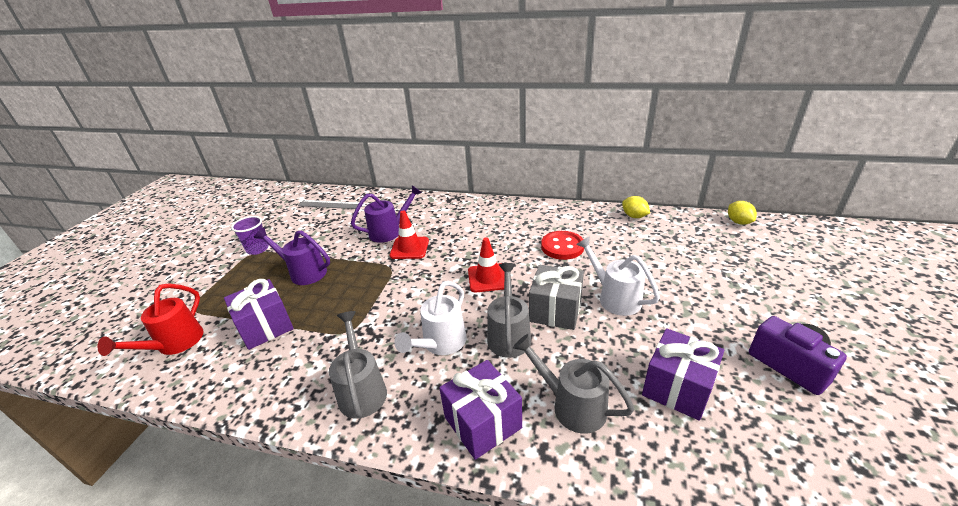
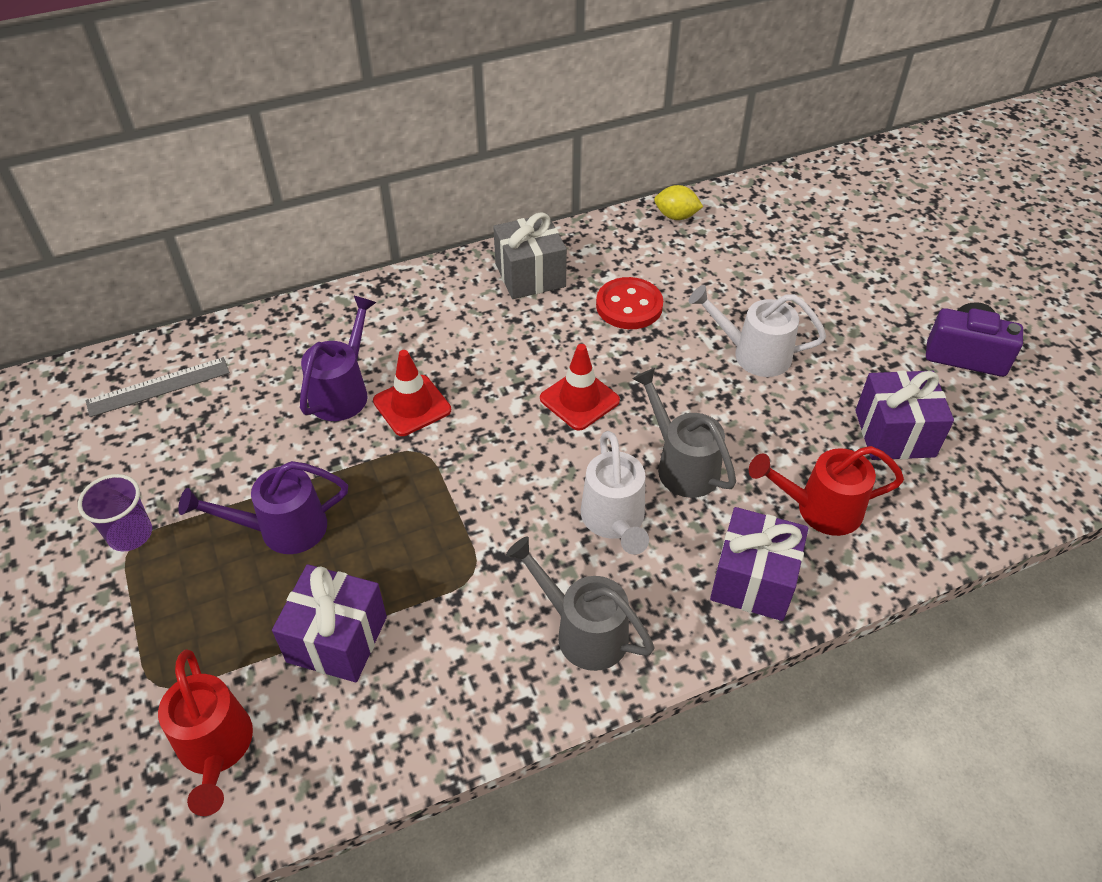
camera: 40 degrees left, 15 degrees up
grey watering can [513,334,634,434] -> red watering can [749,446,904,536]
grey gift [529,265,584,330] -> grey gift moved to [493,212,567,299]
yellow lemon [728,201,757,225] -> none

